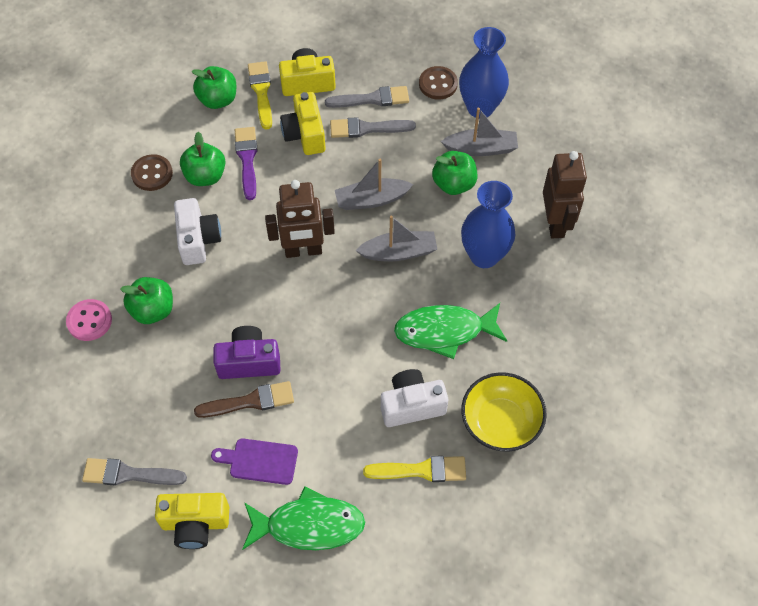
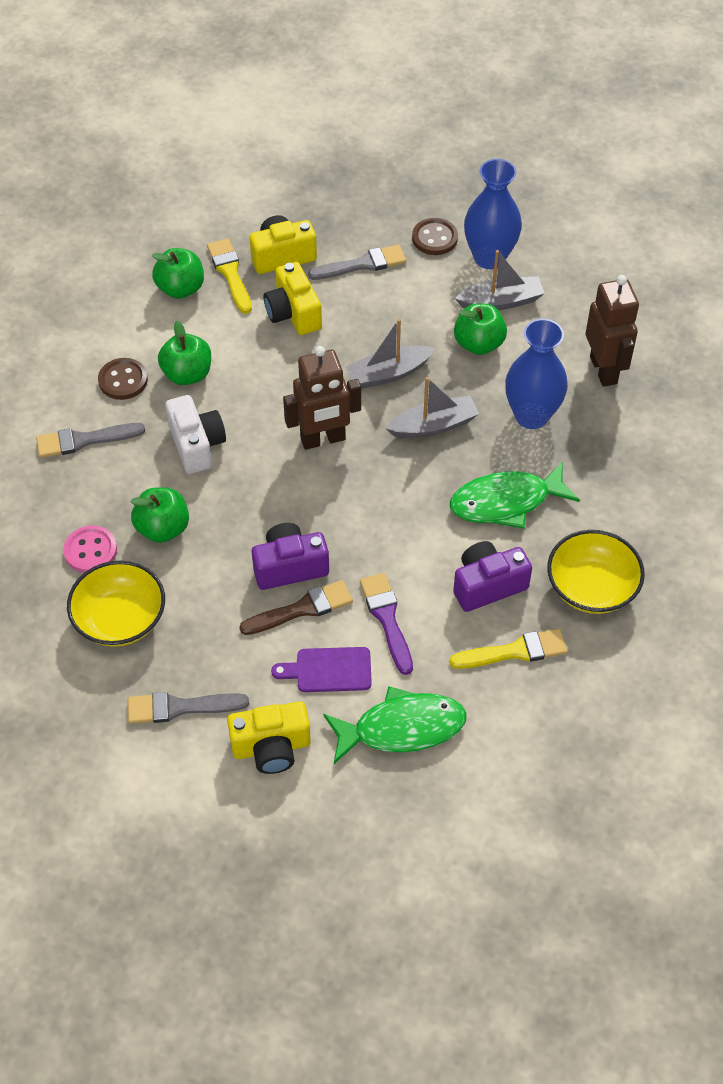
camera: 10 degrees left, 5 degrees down
purple brush [235,127,258,200] -> purple brush moved to [360,573,413,675]
grey brush [330,117,416,138] -> grey brush moved to [36,423,145,458]
white camera [381,369,448,427] -> purple camera [453,541,532,612]
none -> yellow bowl [67,560,165,647]

